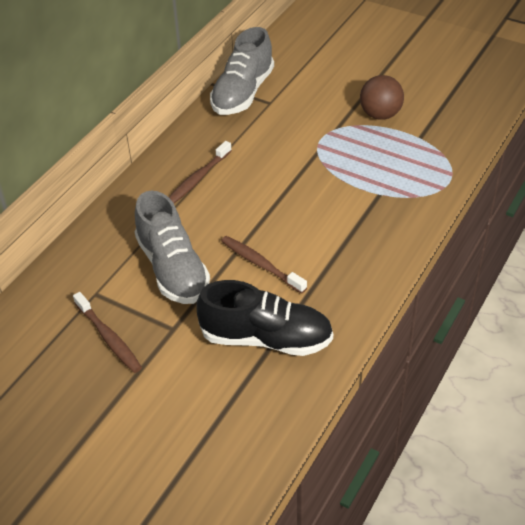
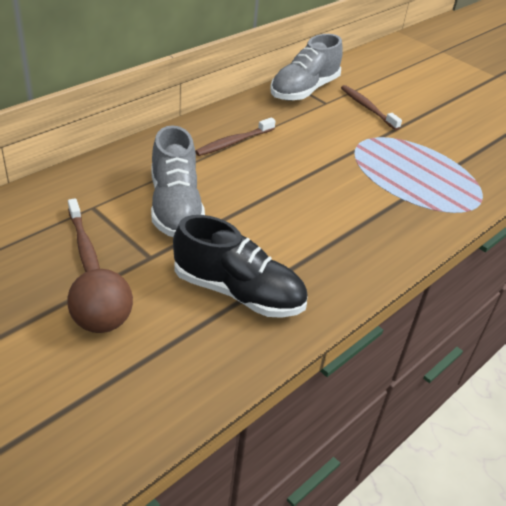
camera: 10 degrees right, 5 degrees down
brown toothbrush [221,236,307,294] -> brown toothbrush moved to [341,85,402,130]
brown ball [360,75,404,120] -> brown ball moved to [68,269,133,333]

